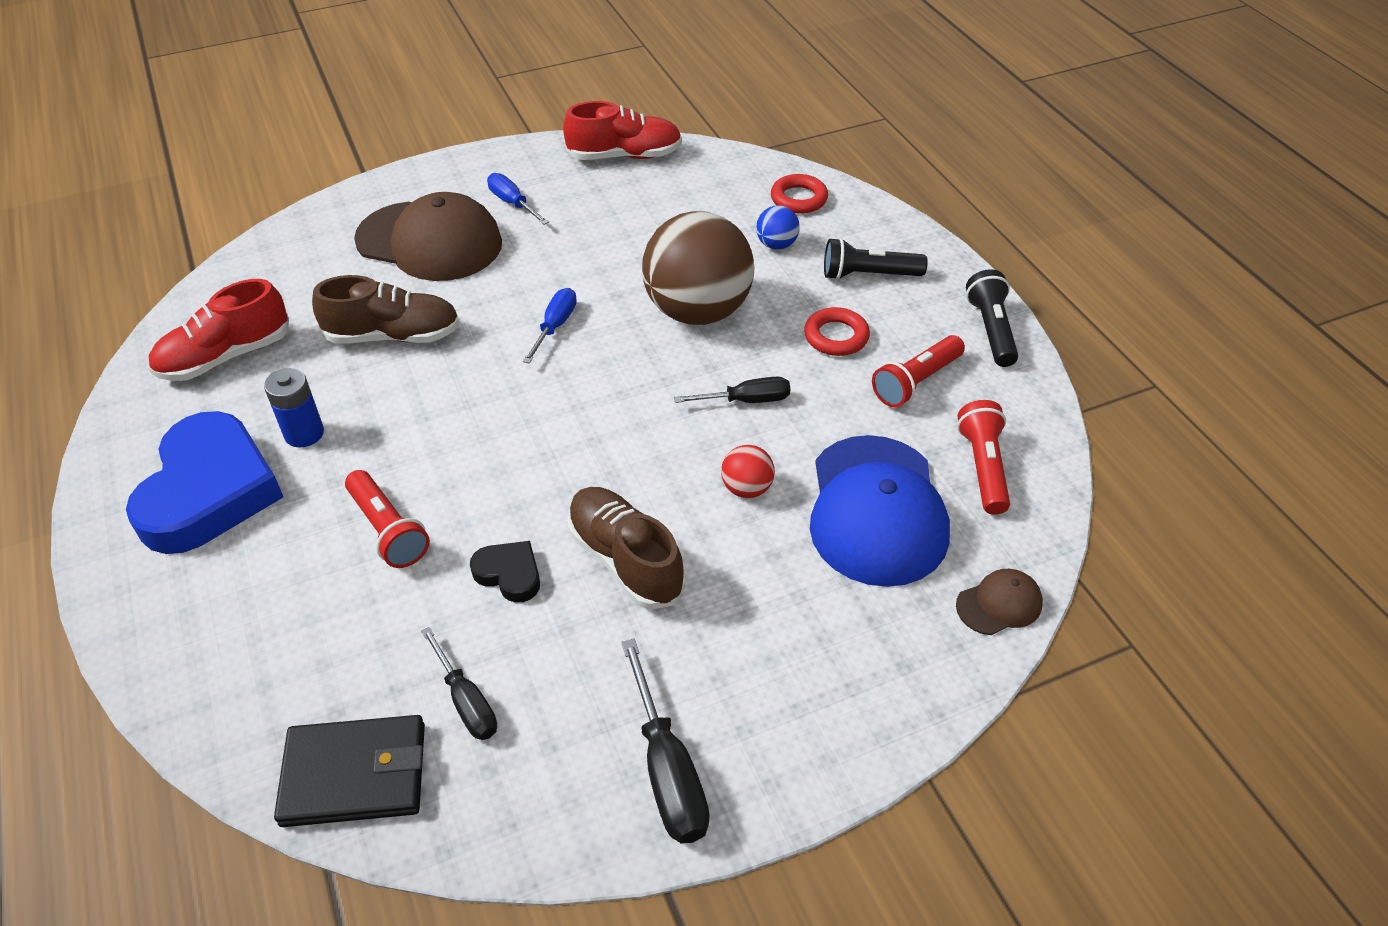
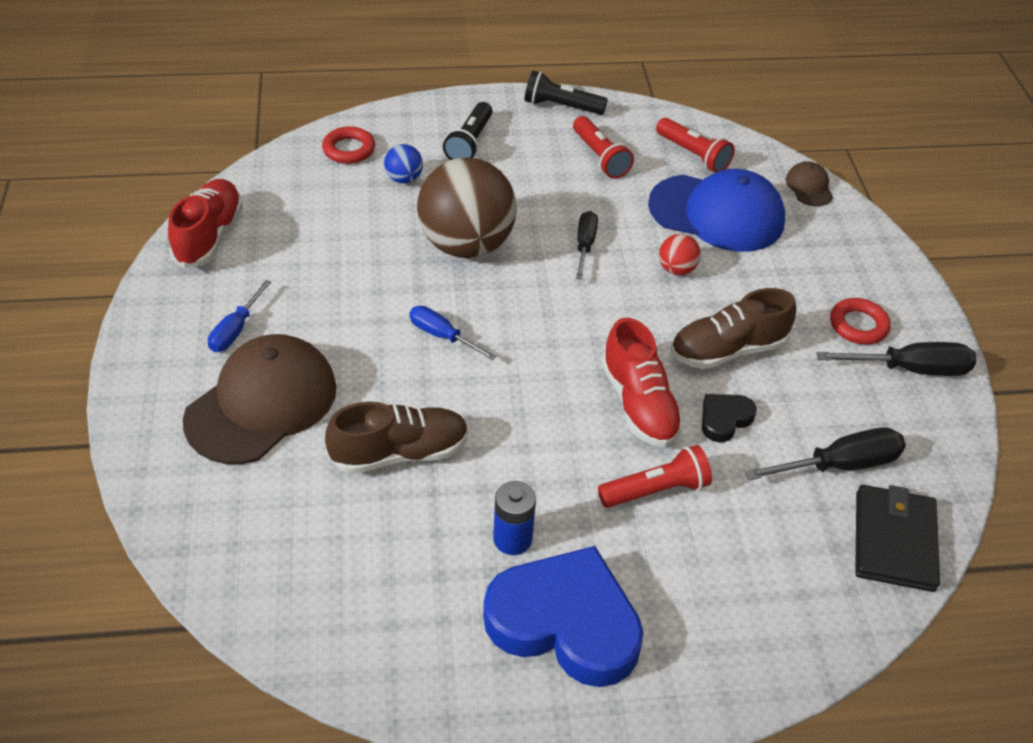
camera: 75 degrees left, 0 degrees up
red shoe [148,279,289,381] -> red shoe moved to [601,318,684,447]
brown shoe [312,275,460,344] -> brown shoe turned 60 degrees clockwise [325,402,469,474]
black screwdriver [421,627,497,740] -> black screwdriver [744,427,906,480], size x1.51
blue screwdriver [487,173,549,225] -> blue screwdriver turned 45 degrees counterclockwise [208,280,271,352]
red ring [804,307,870,356] -> red ring moved to [830,298,891,344]
red flashlight [957,400,1010,515] -> red flashlight turned 150 degrees counterclockwise [656,118,735,173]

